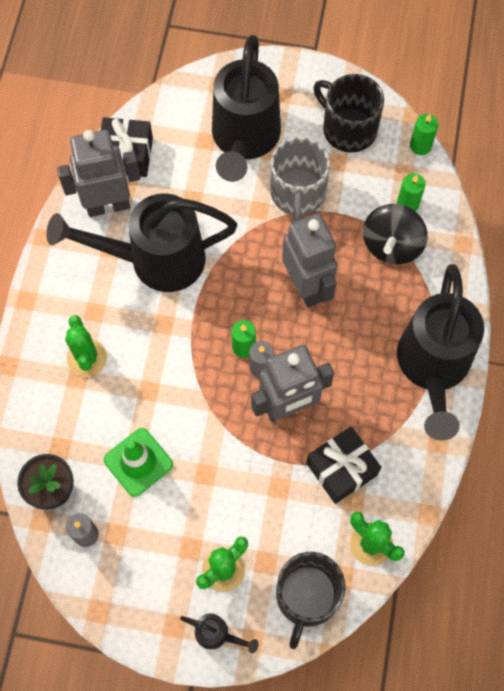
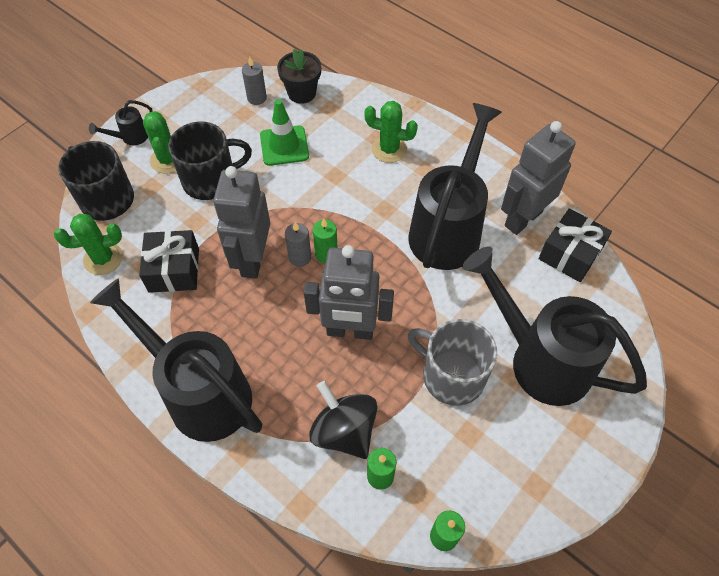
camera: 120 degrees right, 10 degrees down
grey robot [57,130,141,217] -> grey robot turned 150 degrees counterclockwise [501,121,576,235]
black mug [314,74,384,152] -> black mug moved to [168,122,252,200]

